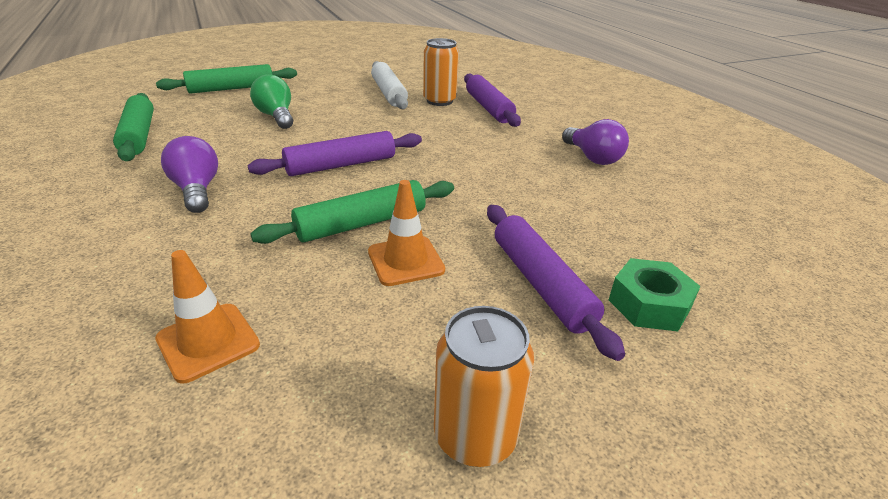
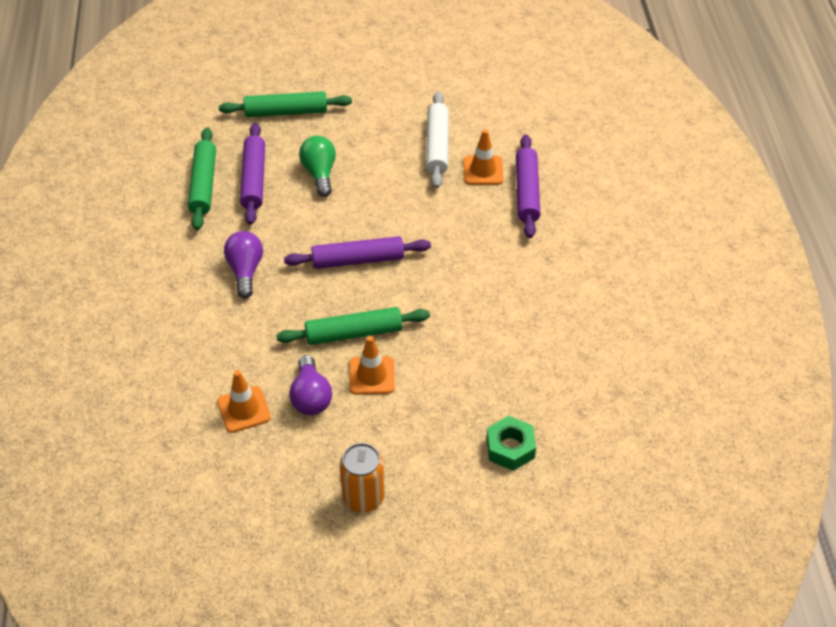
camera: 20 degrees right, 15 degrees up
orange can [423,38,459,106] -> orange traffic cone [463,129,503,185]
purple rolling pin [487,205,625,361] -> purple rolling pin moved to [240,123,265,225]
purple light bulb [562,119,629,165] -> purple light bulb moved to [289,355,332,415]

